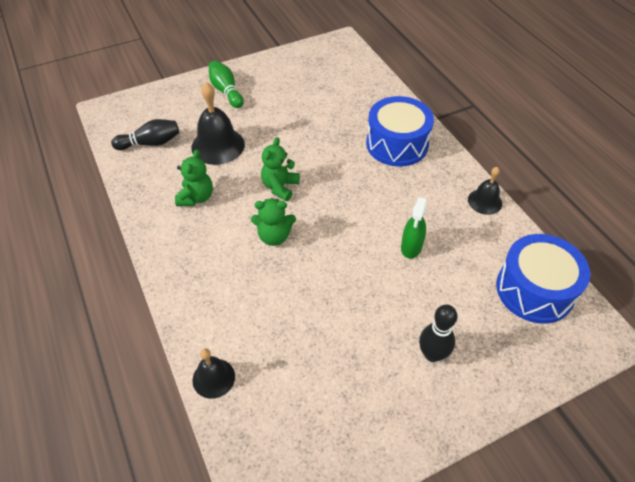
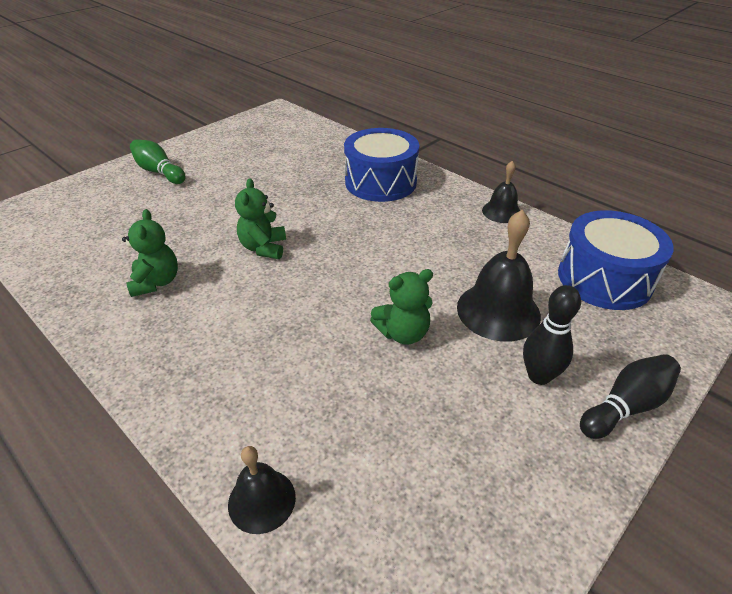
camera: 20 degrees left, 10 degrees down
black bowling pin [111,119,179,150] -> black bowling pin moved to [580,354,681,439]
black bell [191,82,245,165] -> black bell moved to [457,210,541,342]
green teddy bear [251,198,296,246] -> green teddy bear moved to [370,269,433,345]
green spray bottle [401,197,427,259] -> none

